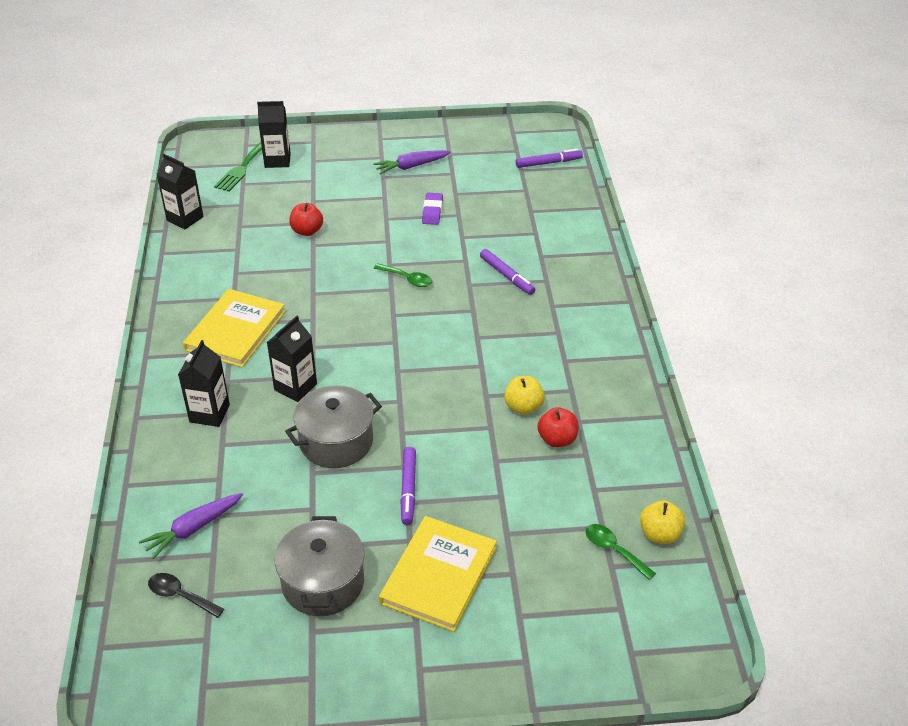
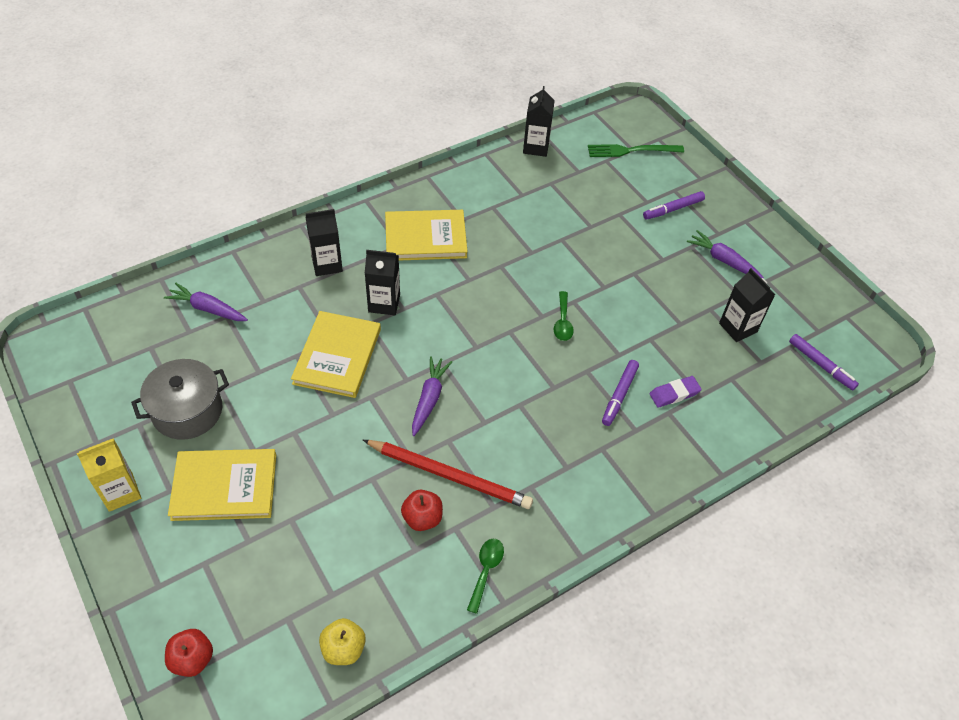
camera: 60 degrees right, 10 degrees up
black spoon [148,573,224,618] -> none
black carton [257,101,291,168] -> black carton moved to [719,268,775,342]
grey pot [285,385,382,468] -> yellow book [291,311,381,398]
red apple [289,203,323,236] -> red apple moved to [165,629,213,677]
purple marker [400,447,416,525] -> purple marker moved to [643,191,705,220]
purple eraser [422,193,443,225] -> purple eraser moved to [649,376,702,408]
yellow apple [504,376,545,415] -> red pencil [363,440,533,509]
green spoon [586,524,656,580] -> green spoon moved to [467,539,504,614]
none -> yellow carton [77,438,141,512]
none -> purple carrot [412,356,452,436]

